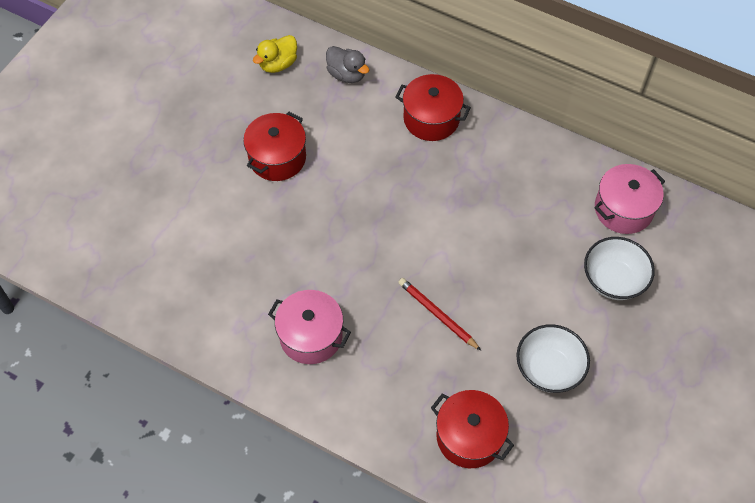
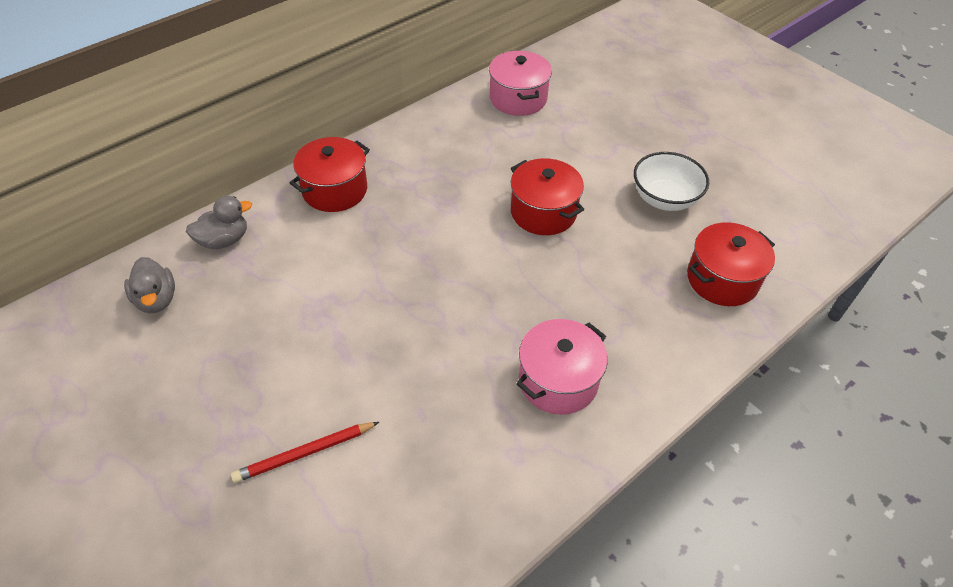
camera: 70 degrees left, 10 degrees down
red pot [243,112,306,181] -> red pot moved to [511,158,584,235]
yellow duck [253,35,297,73] -> grey duck [124,257,175,313]
red pencil [398,278,481,351] -> red pencil moved to [231,422,379,483]
white bowl [584,237,655,300] -> none

